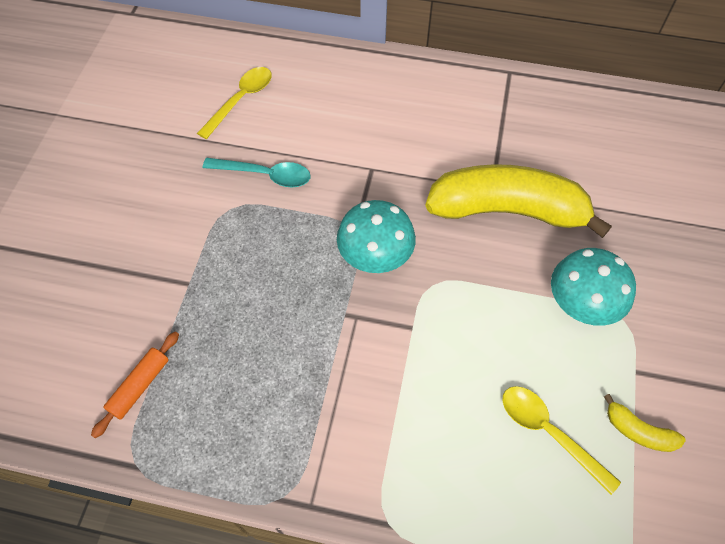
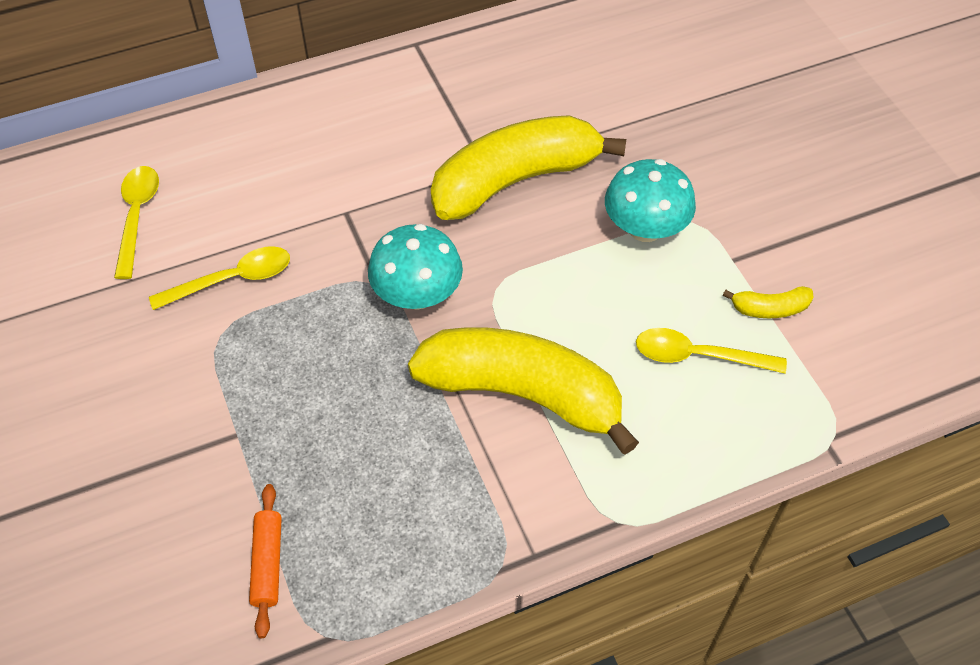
camera: 35 degrees left, 5 degrees down
turquoise spoon [203,158,311,187] -> yellow spoon [149,246,290,310]
none -> yellow banana [408,327,639,455]

